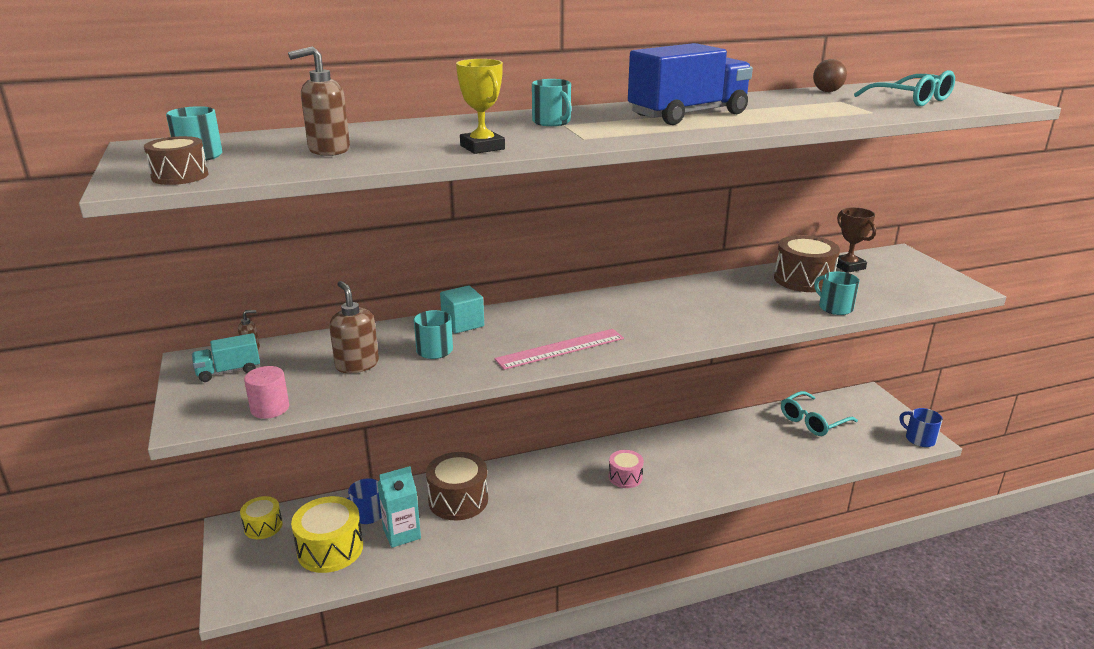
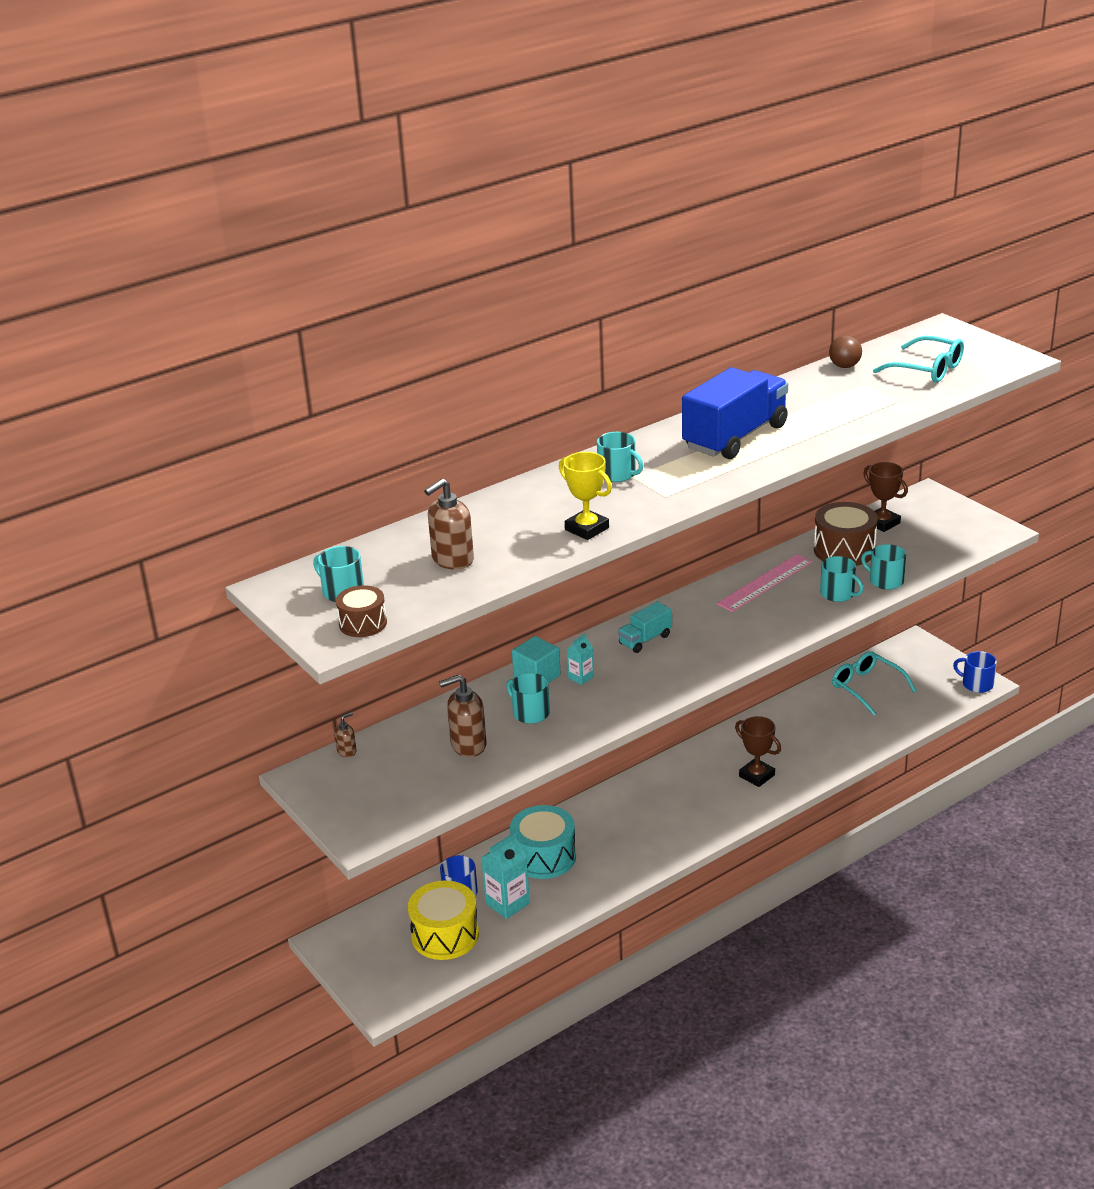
camera: 15 degrees left, 5 degrees up
turquoise truck [192,333,260,382] -> turquoise truck moved to [618,602,672,653]
yellow drum [240,496,283,539] -> none
pink cylinder [244,366,289,419] -> none
brown soap dispenser [329,281,379,373] -> brown soap dispenser turned 60 degrees counterclockwise [439,675,487,757]
brown drum [426,452,488,520] -> turquoise drum [510,805,576,879]
pink ruler [494,329,624,370] -> pink ruler moved to [717,554,813,612]
pink drum [608,450,644,488] -> none
turquoise glasses [781,391,858,436] -> turquoise glasses turned 105 degrees clockwise [832,651,916,716]
none -> turquoise carton [567,634,594,685]
none -> brown trophy [735,716,781,787]
none -> turquoise mug [820,556,864,602]

